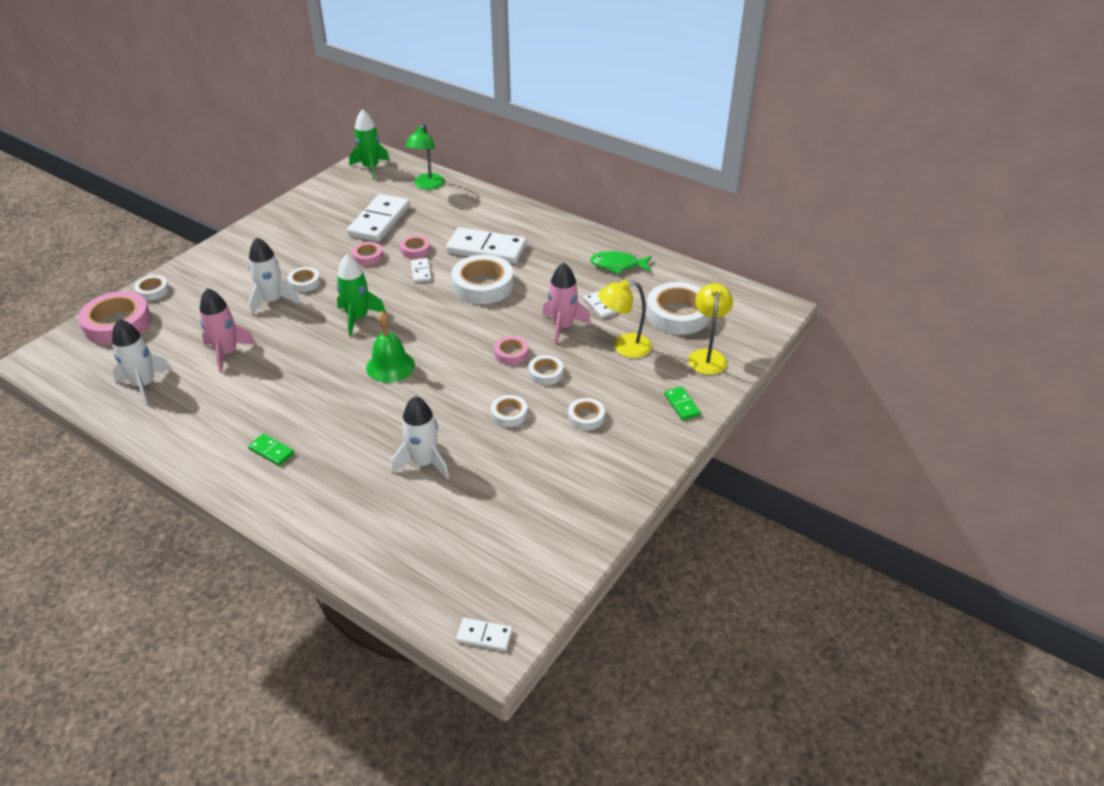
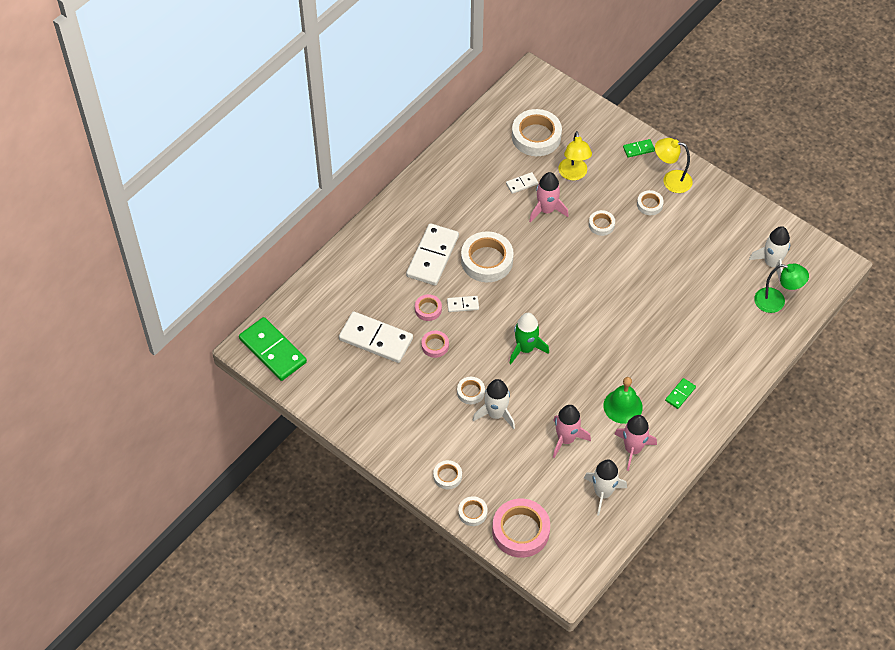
camera: 85 degrees left, 15 degrees up
green rocket [349,109,389,180] -> green domino [239,317,307,381]
green bell [366,311,415,383] -> green bell moved to [603,377,643,424]
white rocket [391,396,449,479] -> white rocket moved to [749,226,790,281]
green lamp [405,124,445,190] -> green lamp moved to [754,264,809,313]
white domino [456,618,513,651] -> none
white tape [491,395,527,427] -> white tape moved to [433,460,462,489]
pink tape [494,336,529,365] -> none
green fish [590,251,652,274] -> none
yellow lamp [688,283,733,375] -> yellow lamp moved to [655,138,693,193]
none -> pink rocket [614,415,657,471]

